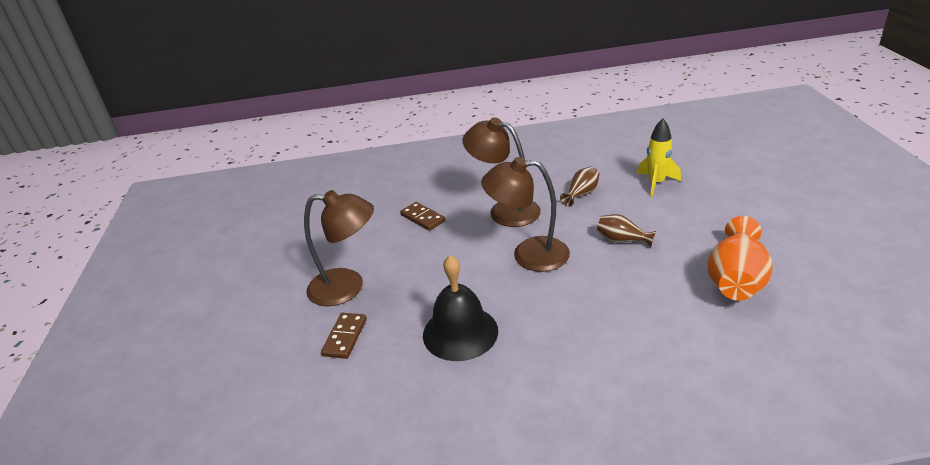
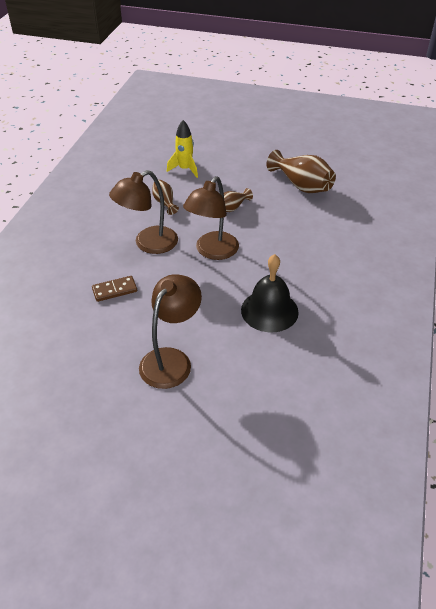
camera: 70 degrees left, 10 degrees up
brown domino [321,313,367,359] -> none
orange vase [707,216,773,301] -> brown vase [266,150,336,193]

